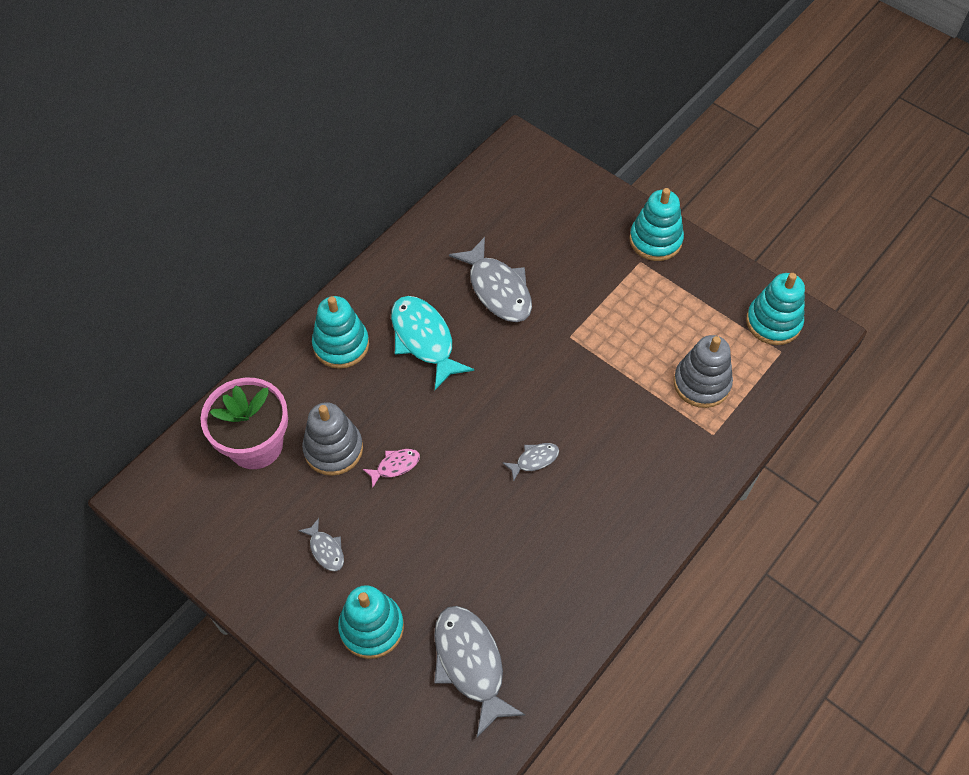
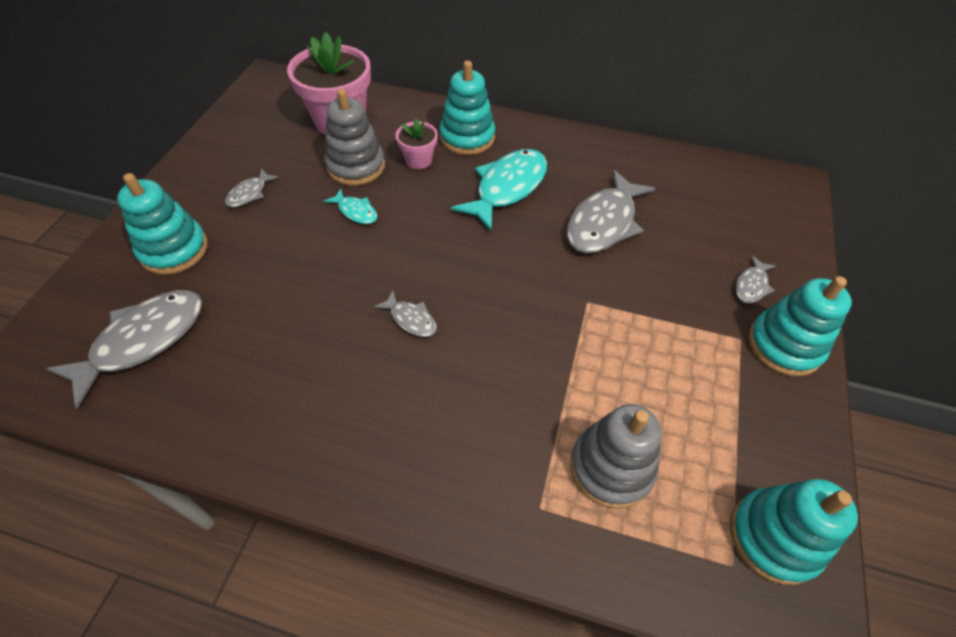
camera: 65 degrees right, 5 degrees down
pink fish [363,449,420,488] -> turquoise fish [324,189,377,224]
none -> pink flower pot [396,118,438,169]
none -> grey fish [735,255,776,304]

